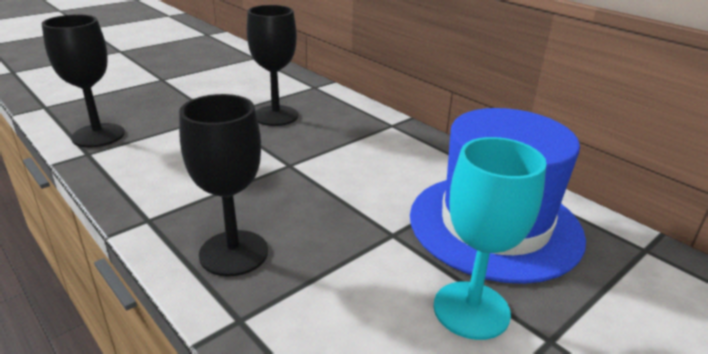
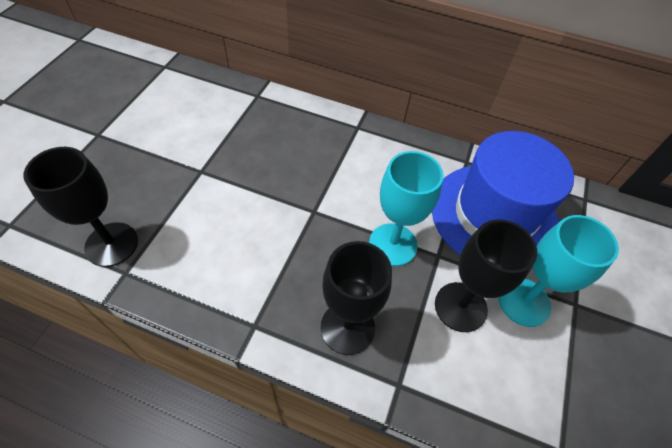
camera: 30 degrees left, 25 degrees up
black goblet [247,5,299,126] -> black goblet moved to [435,219,537,332]
none -> turquoise goblet [369,151,444,266]

